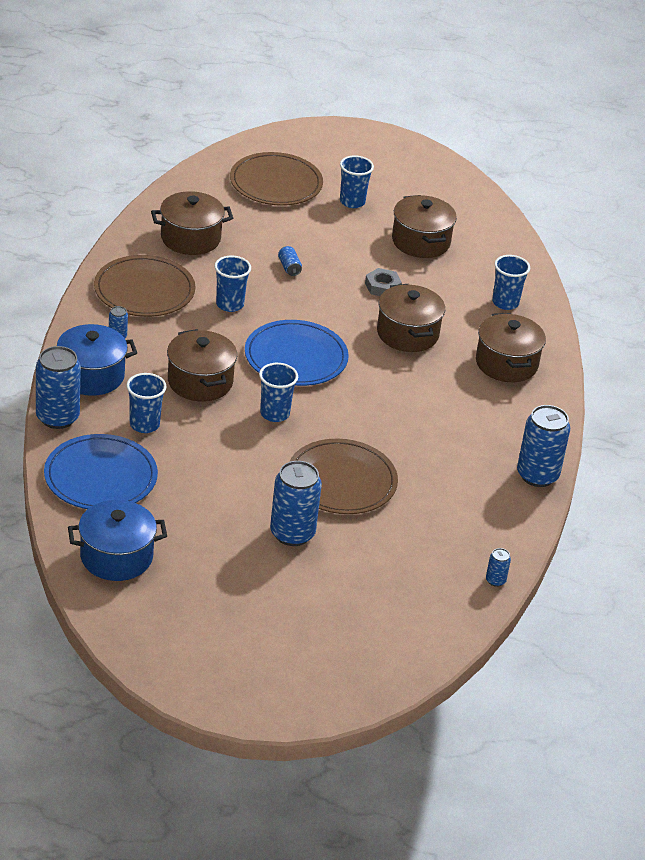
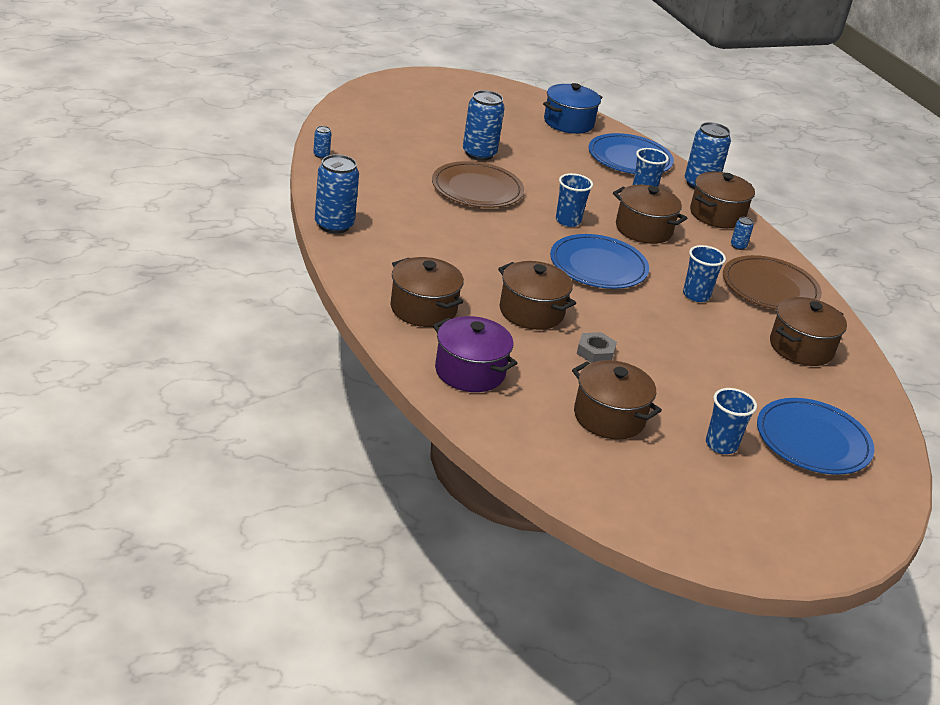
camera: 150 degrees right, 5 degrees down
blue pot [57,324,137,396] -> brown pot [690,172,755,228]
brown plate [230,152,323,206] -> blue plate [757,398,874,475]
blue can [278,246,302,276] -> none
blue cup [492,255,530,310] -> purple pot [433,316,517,392]

